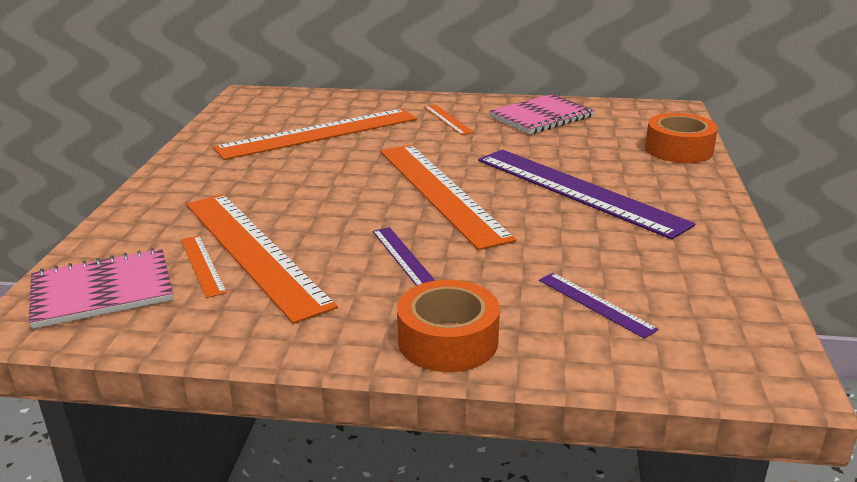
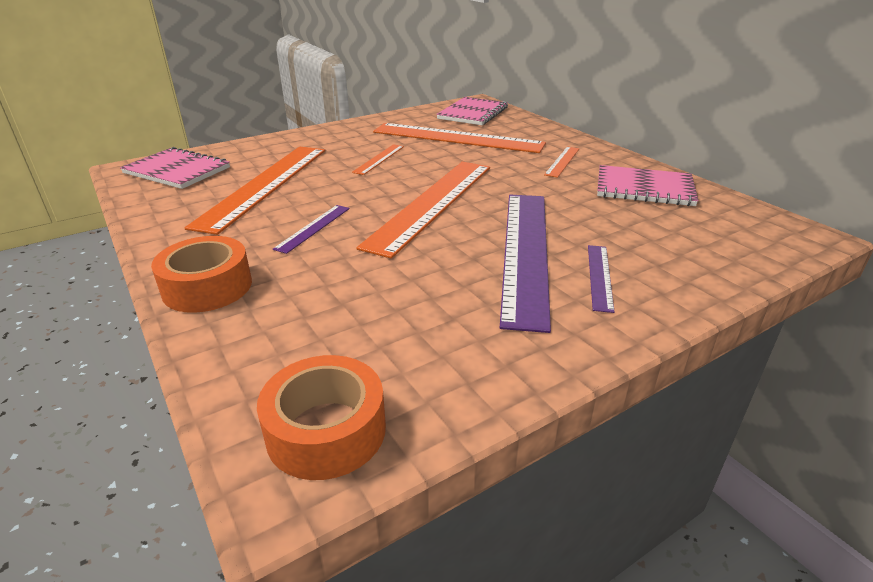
camera: 50 degrees right, 5 degrees up
orange ruler [181,235,227,298] -> orange ruler moved to [352,145,404,175]
purple ruler [539,273,659,339] -> purple ruler moved to [588,245,615,313]
orange tape [645,113,718,163] -> orange tape moved to [257,355,386,480]
none -> pink notebook [436,97,508,125]

